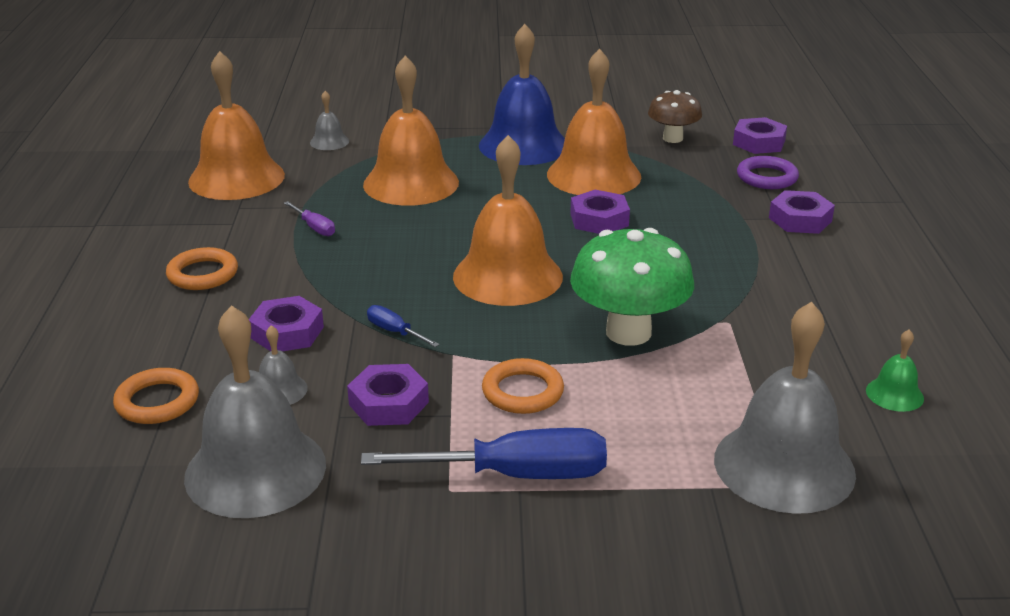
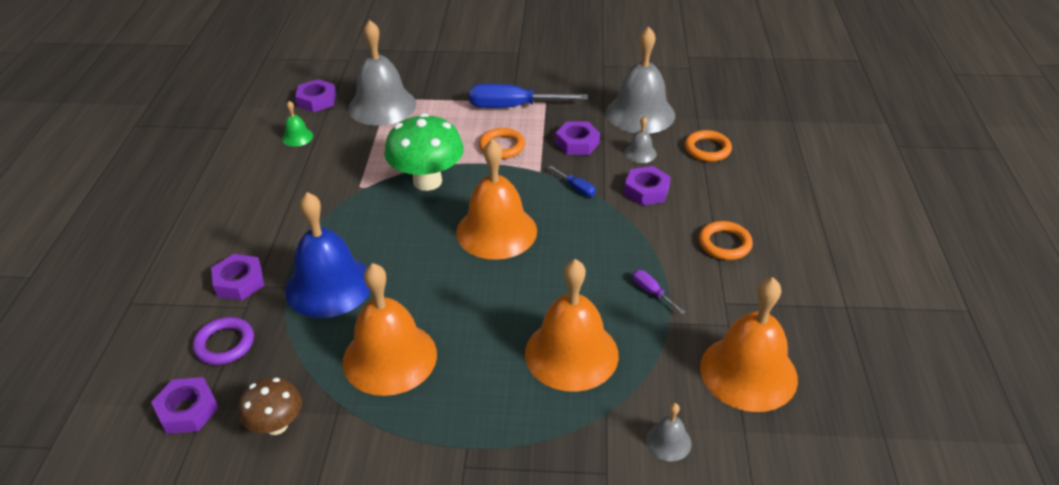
camera: 175 degrees left, 10 degrees up
blue bell [479,24,565,165] -> blue bell moved to [285,192,370,318]
purple nut [570,190,630,234] -> purple nut moved to [295,79,336,112]

